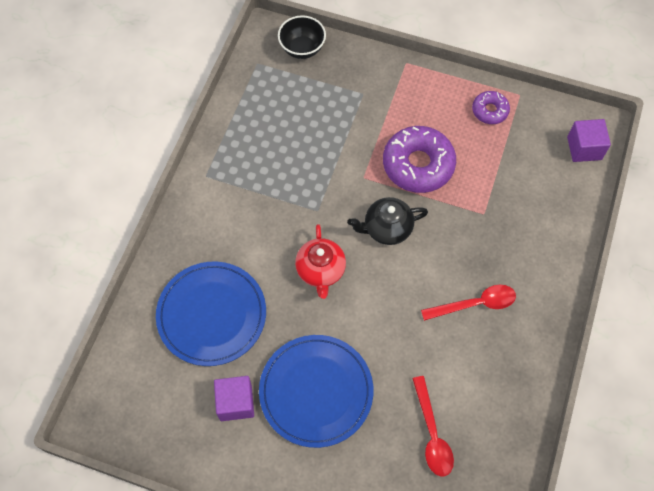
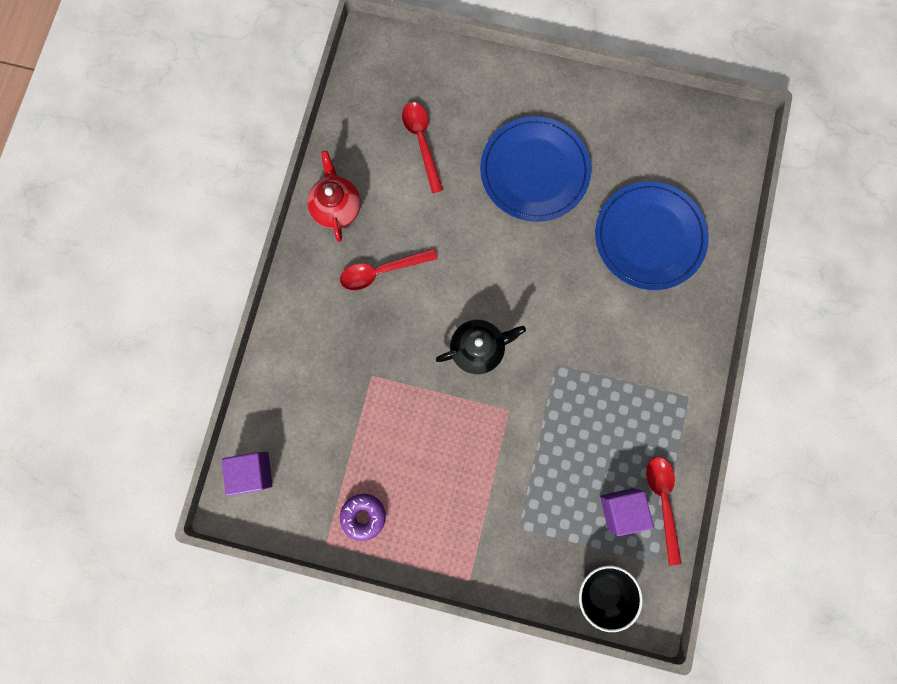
camera: 175 degrees right, 15 degrees up
purple cube [214,376,254,421] -> purple cube moved to [600,488,654,536]
red teapot [295,224,346,299] -> red teapot moved to [307,151,361,242]
purple donut [383,126,456,193] -> none
none -> red spoon [646,457,681,565]

